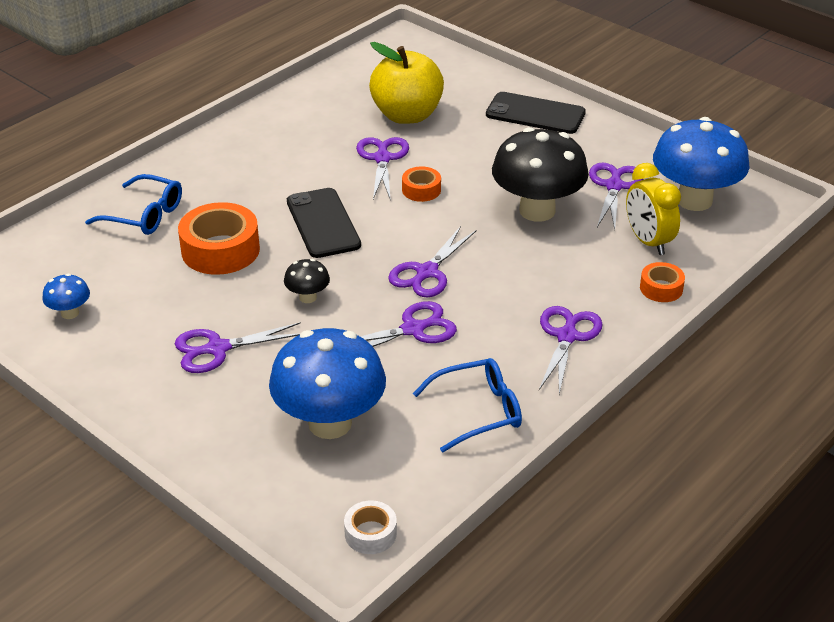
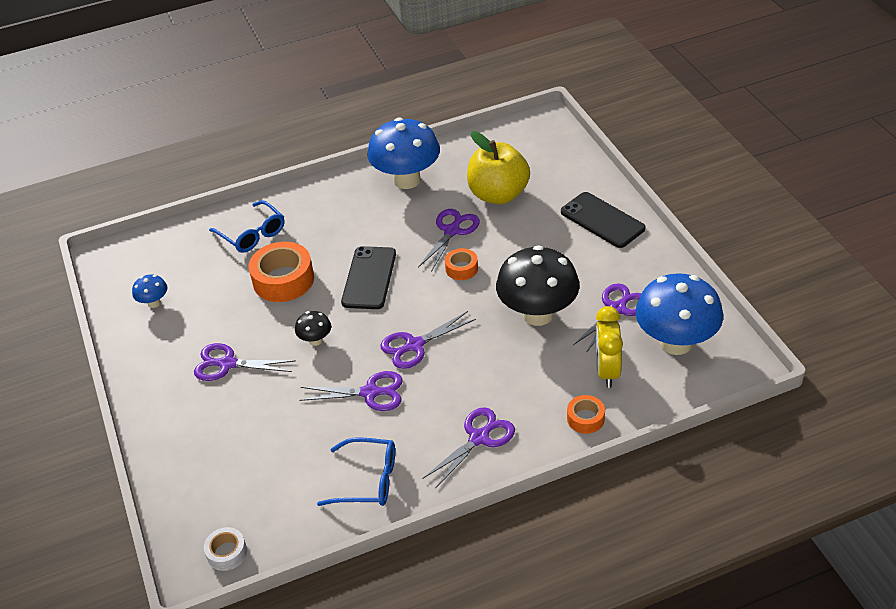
camera: 30 degrees right, 5 degrees up
blue mushroom [269,328,386,439] -> blue mushroom moved to [367,117,440,189]

